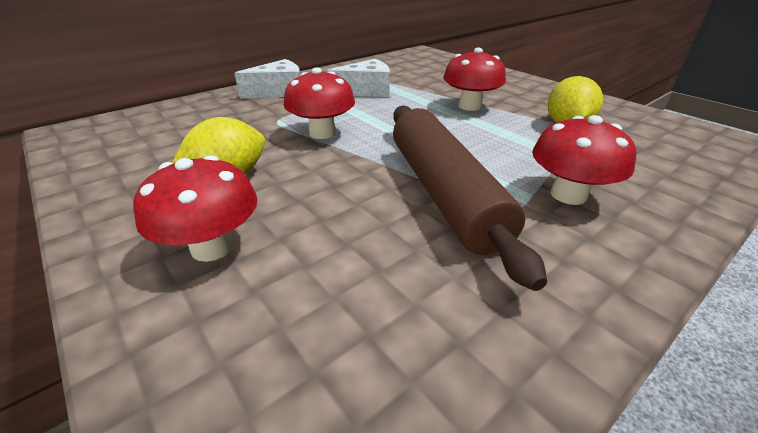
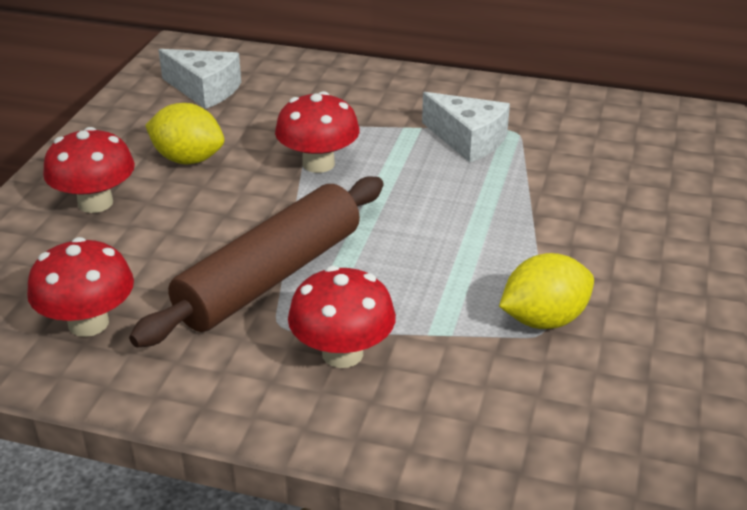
camera: 55 degrees right, 0 degrees up
white cheese [234,59,300,98] -> white cheese moved to [159,49,241,109]
red mushroom [443,48,506,111] -> red mushroom moved to [27,237,134,337]

